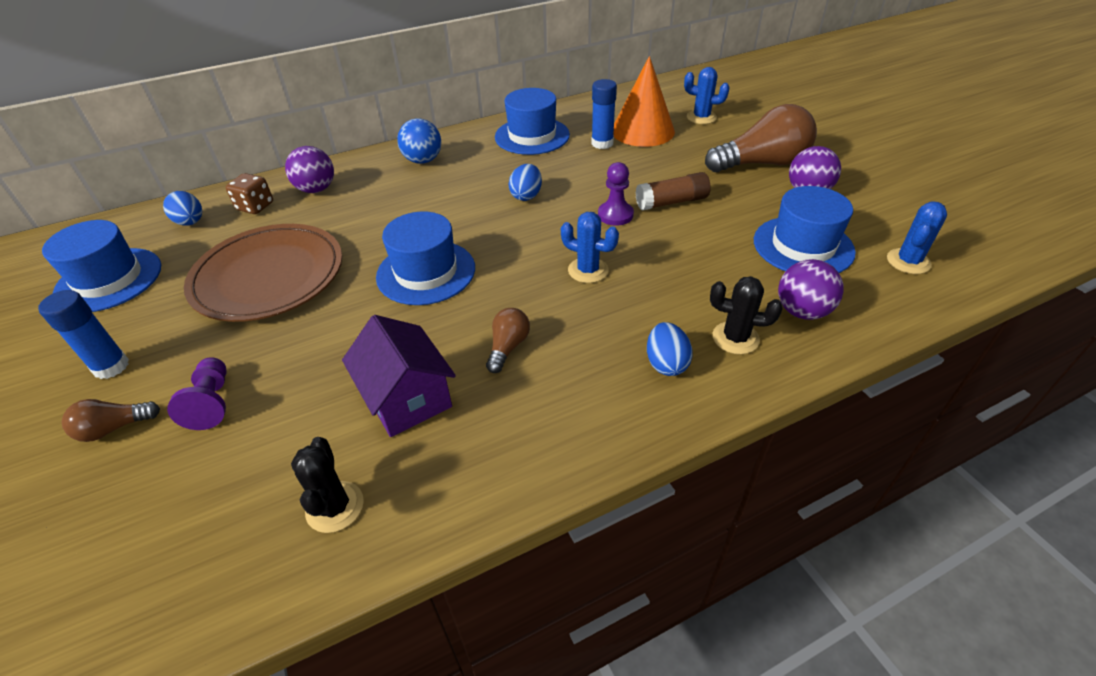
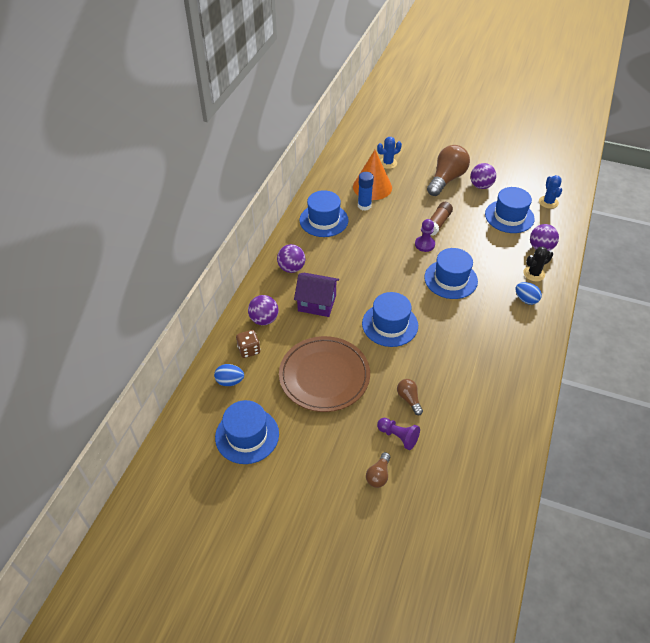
camera: 45 degrees left, 5 degrees up
blue glue stick [38,290,129,379] -> none
black cactus [291,437,364,533] -> none
purple house [342,315,456,437] -> purple house moved to [294,273,339,317]
blue ball [397,118,441,164] -> purple ball [277,244,305,273]
brown light bulb [486,308,530,373] -> brown light bulb moved to [397,379,423,415]
blue egg [508,164,542,201] -> none
blue cactus [561,212,619,283] -> blue hat [424,248,478,299]

